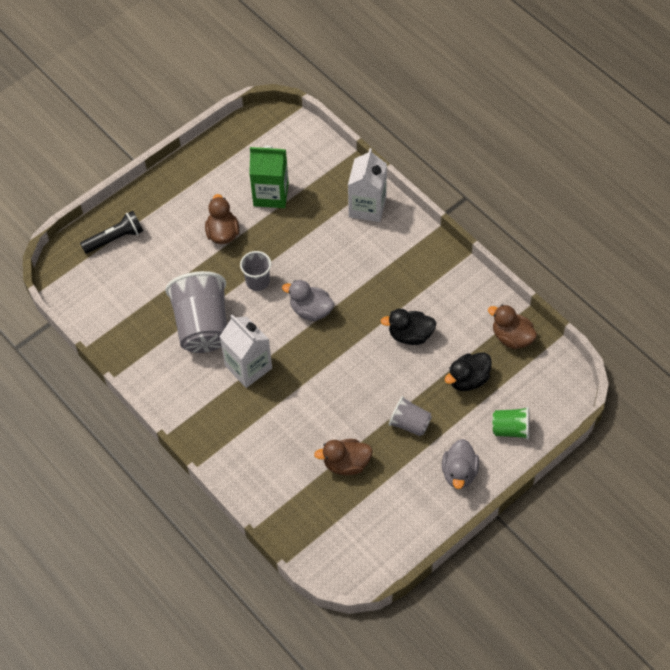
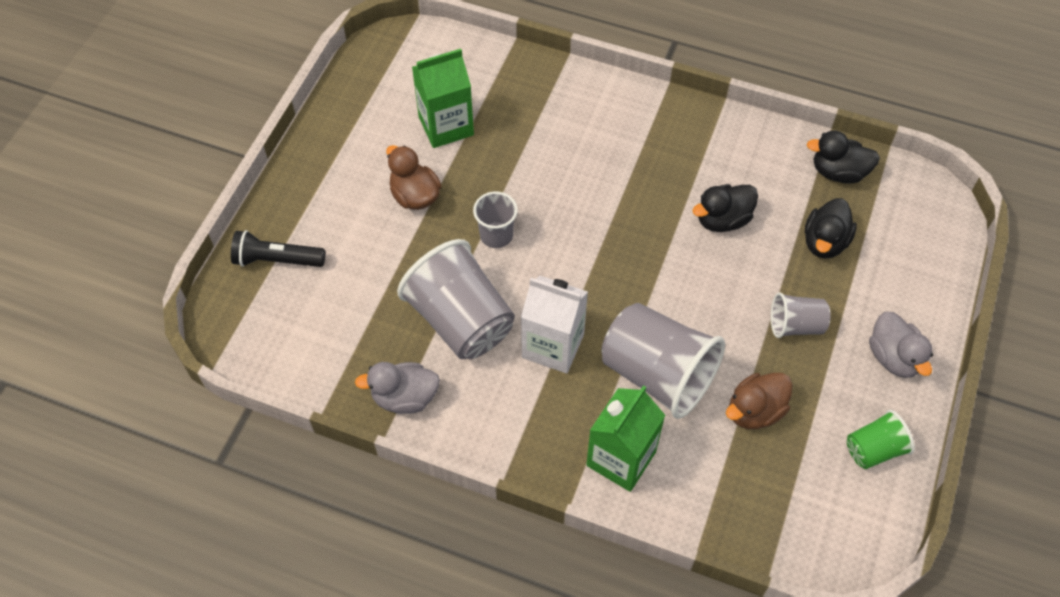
camera: 30 degrees left, 0 degrees up
black flashlight [80,211,143,254] -> black flashlight turned 120 degrees counterclockwise [231,230,325,267]
grey duck [282,280,334,321] -> grey duck moved to [355,362,440,414]
white carton [348,148,387,222] -> none
brown duck [488,305,537,349] -> black duck [807,130,880,184]
green cup [493,407,529,440] -> green cup moved to [847,410,915,469]
none -> green carton [586,386,665,492]
none -> grey cup [601,303,725,419]

